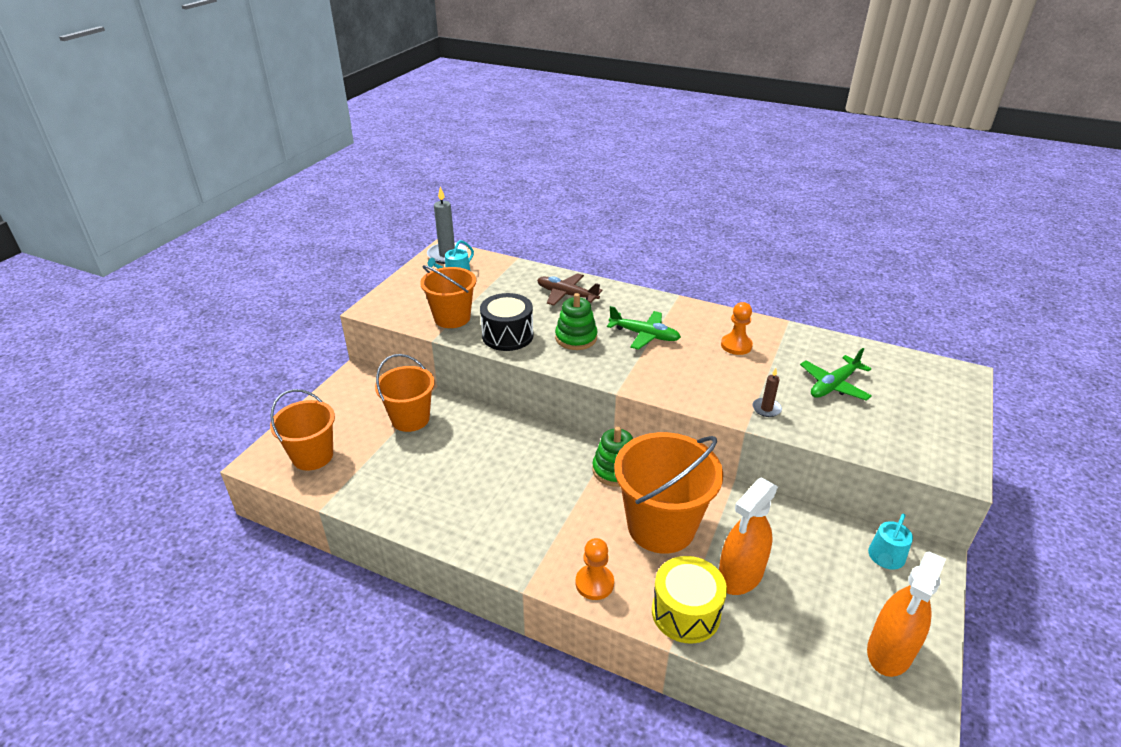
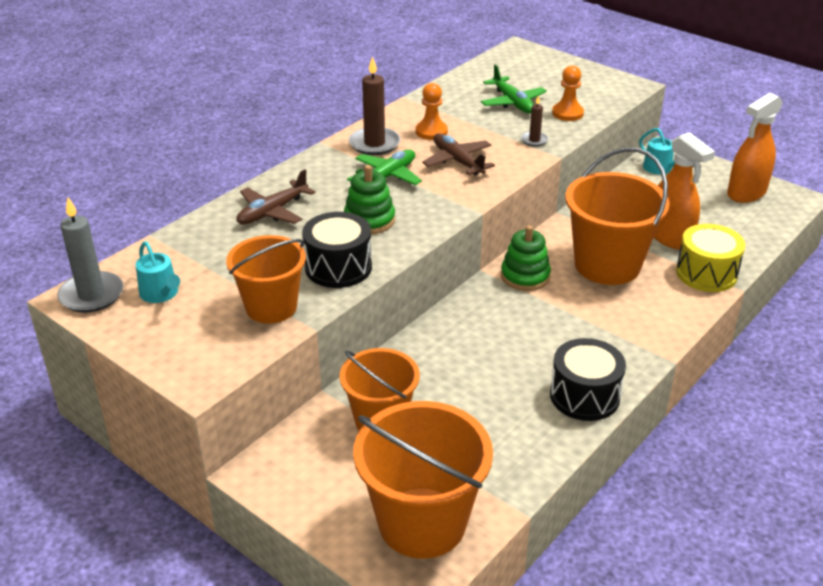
camera: 75 degrees left, 0 degrees up
orange bucket [270,389,335,471] -> orange bucket [353,401,493,559], size x1.52
orange pawn [575,538,614,600] -> orange pawn moved to [552,65,584,121]
orange spray bottle [867,552,946,677] -> orange spray bottle turned 90 degrees clockwise [727,93,783,203]
none -> brown candle [349,56,400,155]
none -> brown plane [422,133,495,175]
none -> black drum [550,338,626,421]

